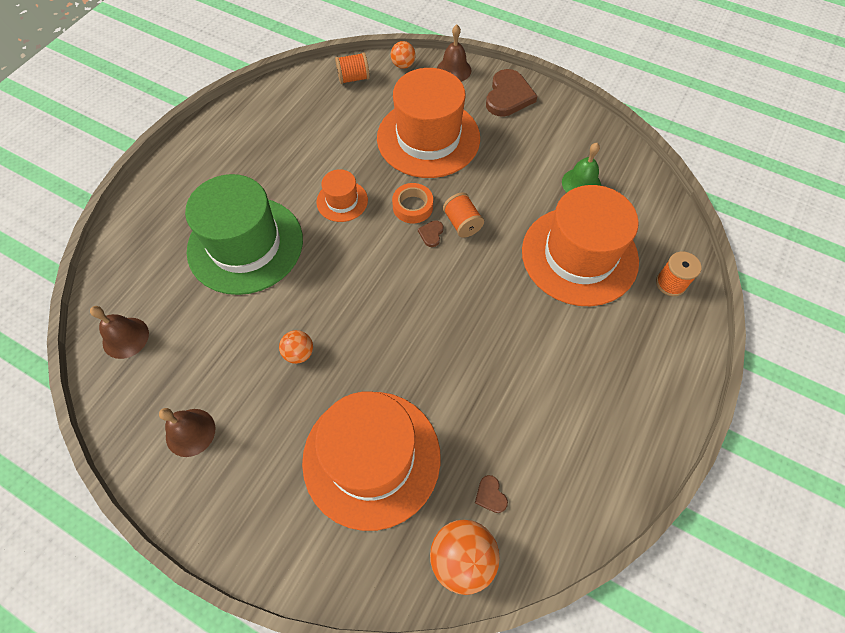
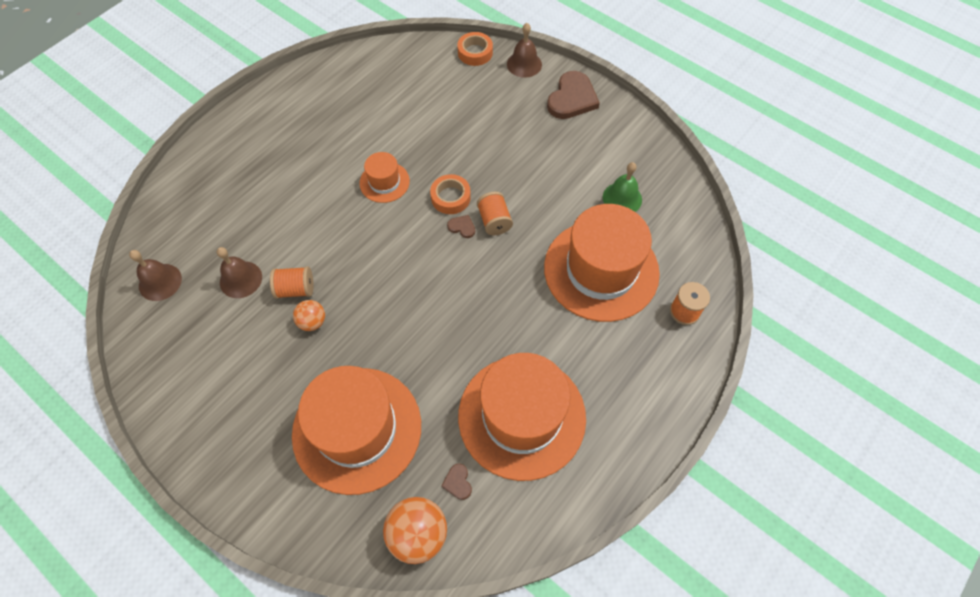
camera: 10 degrees right, 0 degrees up
brown bell [159,408,215,457] -> brown bell moved to [217,247,262,298]
green hat [185,174,303,295] -> none
orange spool [335,52,370,84] -> orange spool moved to [270,267,313,299]
orange hat [377,68,480,178] -> orange hat moved to [458,353,586,481]
orange ball [391,41,416,69] -> orange tape [457,32,493,66]
brown heart [418,220,443,247] -> brown heart turned 90 degrees clockwise [447,215,475,238]

